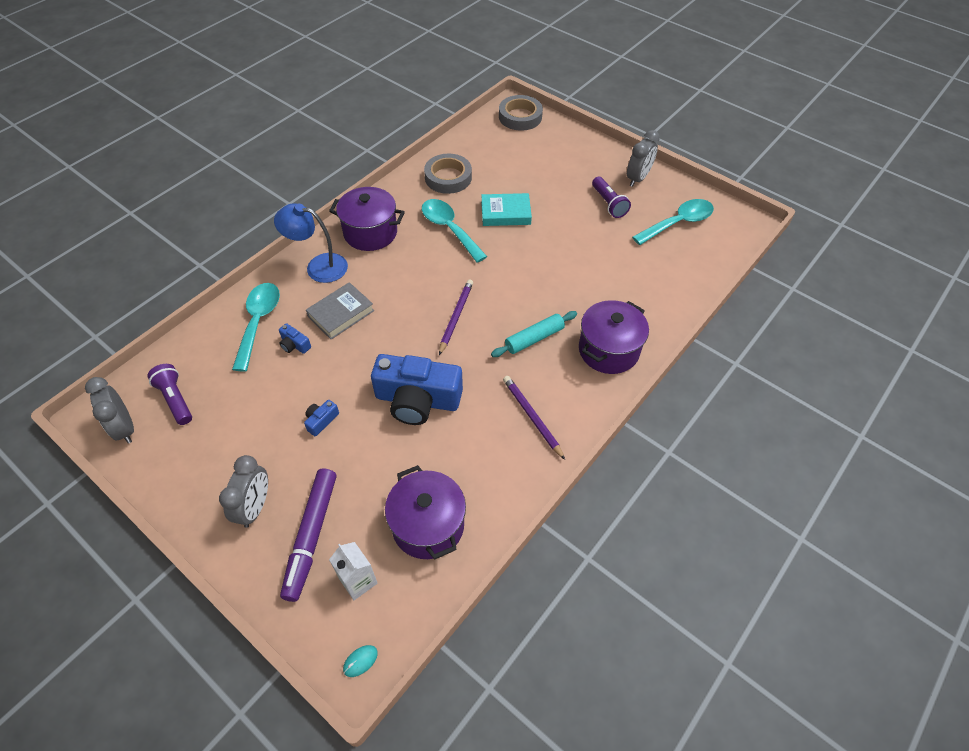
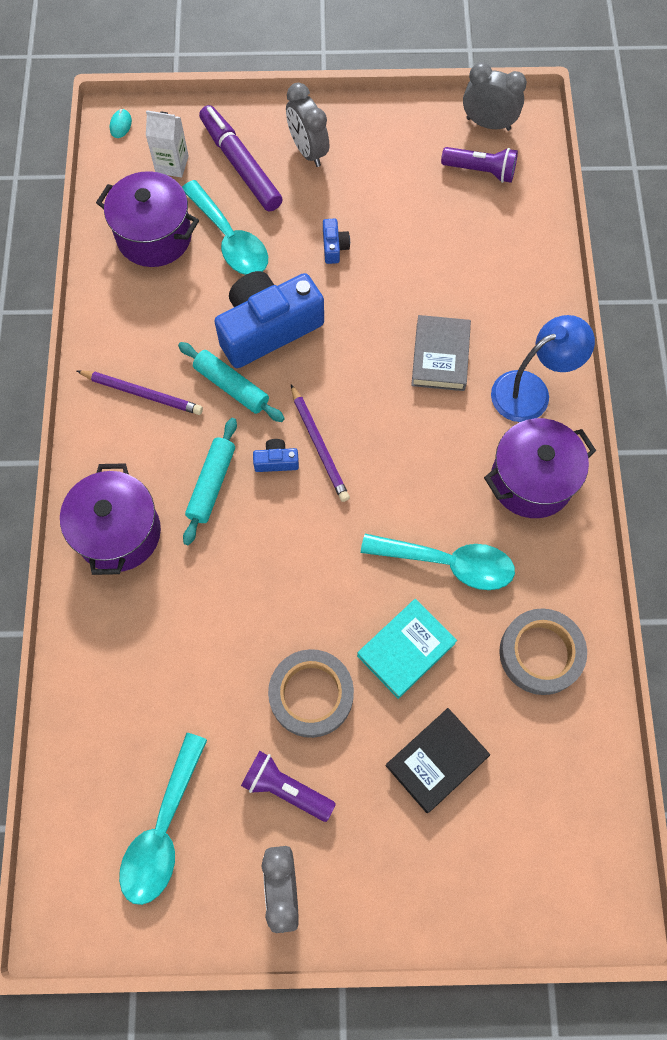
camera: 140 degrees right, 15 degrees up
turquoise spoon [232,283,280,372] -> turquoise spoon moved to [182,180,268,275]
blue camera [279,323,311,354] -> blue camera moved to [253,439,299,472]
grey tape [499,95,543,131] -> grey tape moved to [268,649,354,738]
none -> turquoise rolling pin [178,342,285,422]
none -> black book [386,708,490,813]

